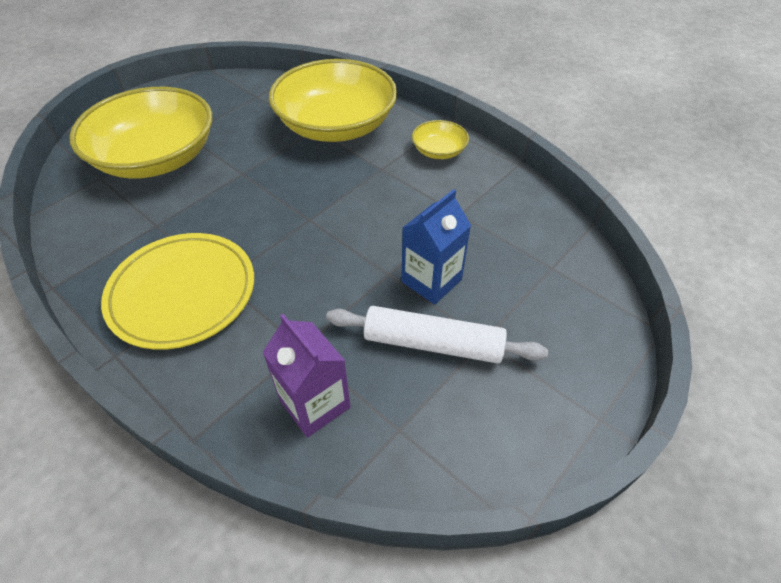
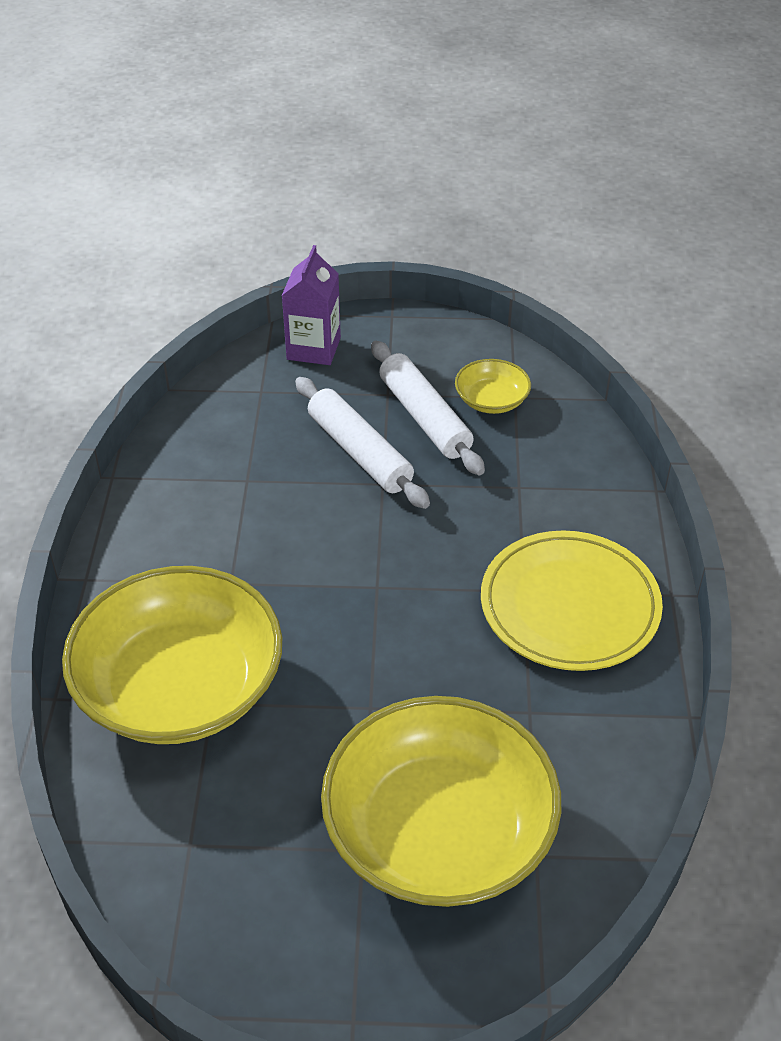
camera: 130 degrees left, 5 degrees down
purple carton [262,314,351,438] -> purple carton moved to [282,245,341,365]
blue carton [401,189,471,305] -> white rolling pin [295,377,430,509]
yellow bowl [412,120,469,159] -> yellow bowl moved to [455,359,531,414]

